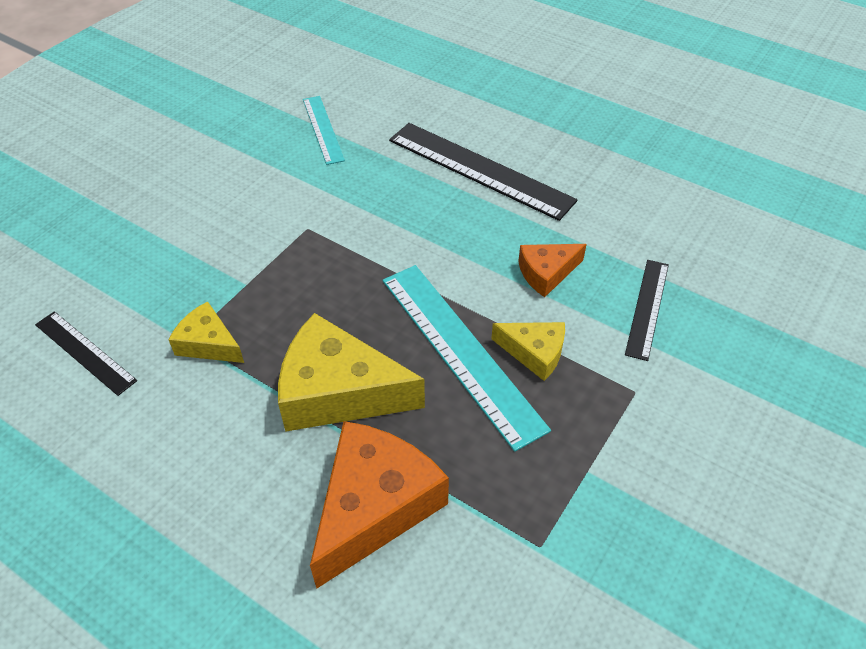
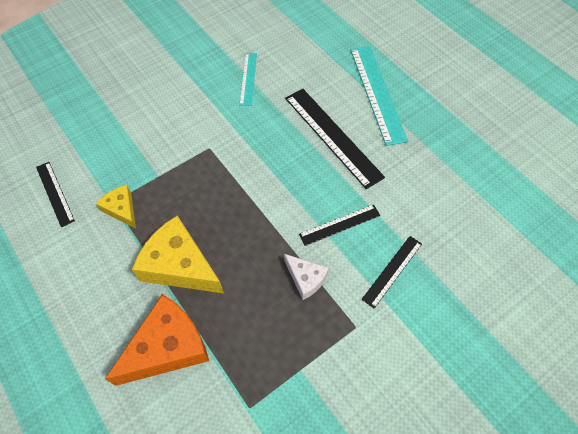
camera: 20 degrees right, 10 degrees up
turquoise ruler [382,265,551,452] -> turquoise ruler moved to [350,46,408,146]
yellow cheese [491,322,565,381] -> white cheese [284,254,329,300]
orange cheese [518,244,587,297] -> black ruler [299,205,380,246]

